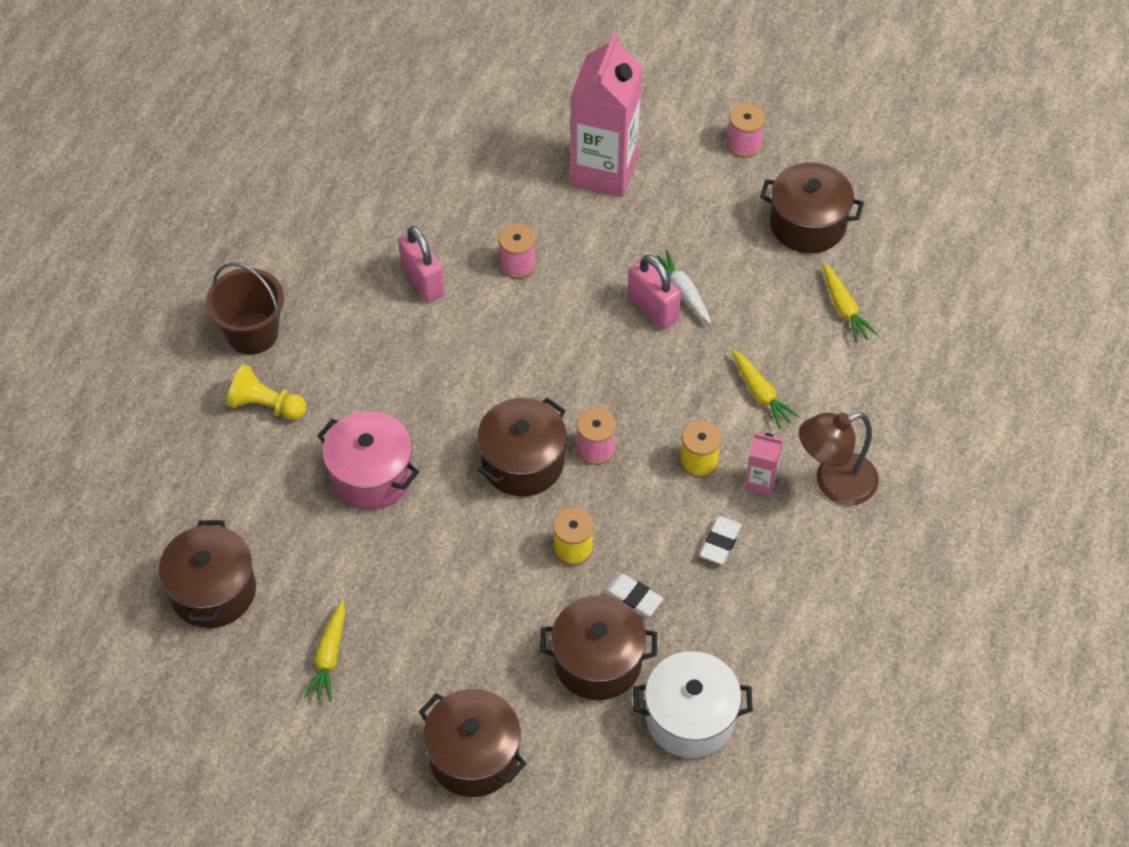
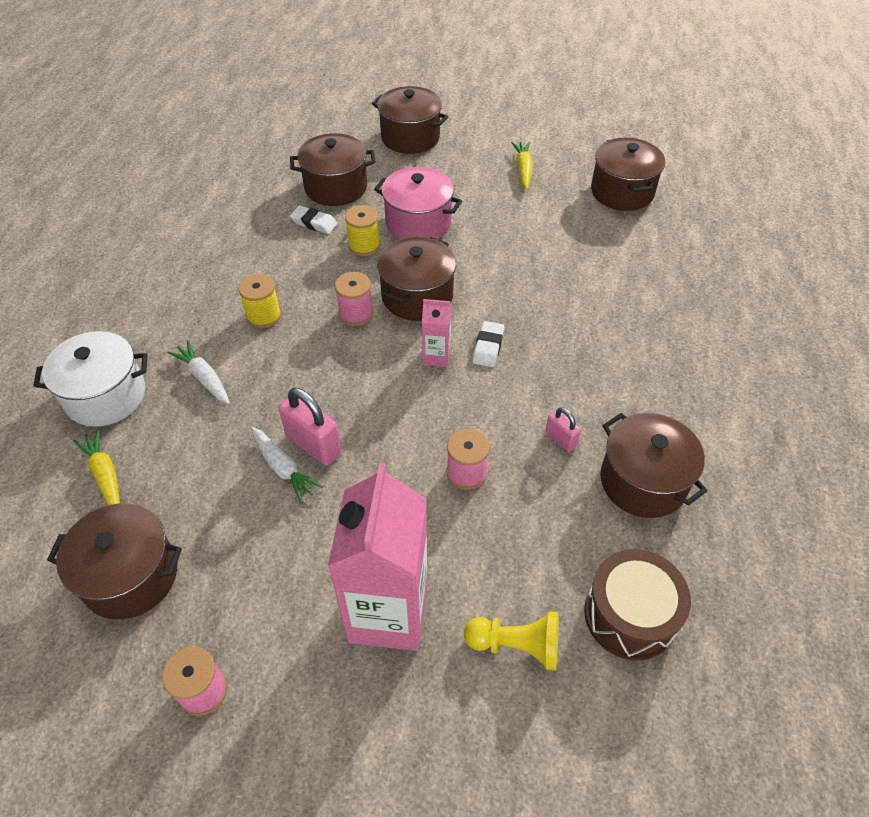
camera: 170 degrees right, 5 degrees down
brown bucket [206,263,284,355] -> none
yellow pawn [227,364,307,420] -> yellow pawn moved to [464,612,559,670]
pink pot [317,411,419,510] -> pink pot moved to [374,167,462,239]
pink padlock [398,226,445,302] -> pink padlock [545,407,581,452], size x0.57
white pot [633,651,753,758] -> white pot moved to [33,331,148,427]
white eraser [700,516,742,564] -> white eraser moved to [473,321,504,367]
yellow carrot [732,349,800,428] -> white carrot [167,341,230,404]
pink carton [745,433,783,496] -> pink carton moved to [422,299,451,367]
brown lamp [799,412,879,505] -> none
none -> brown drum [584,549,691,661]
none -> brown pot [600,413,707,518]

